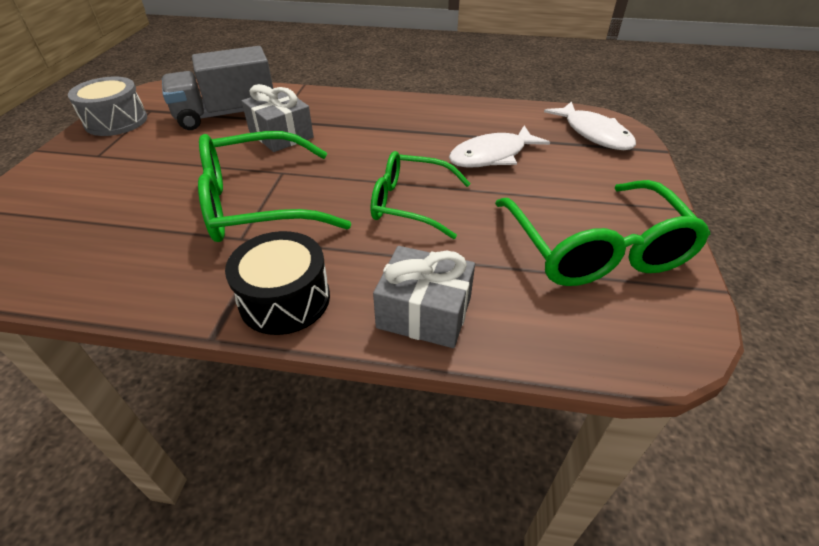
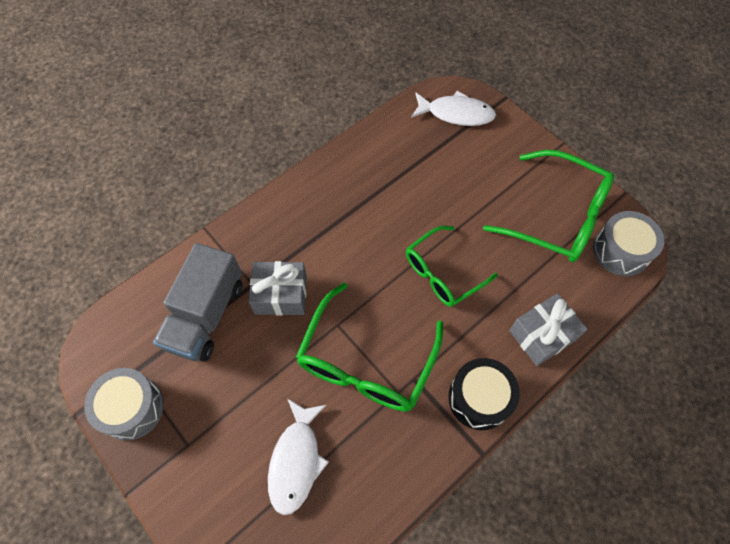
camera: 50 degrees left, 20 degrees up
white fish [449,126,550,168] -> white fish moved to [268,398,329,515]
none -> grey drum [593,211,664,276]

